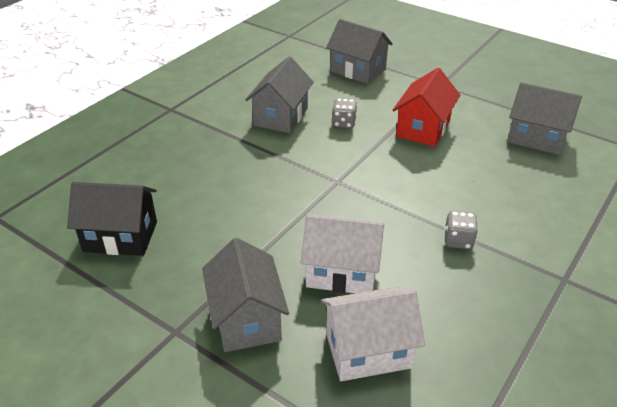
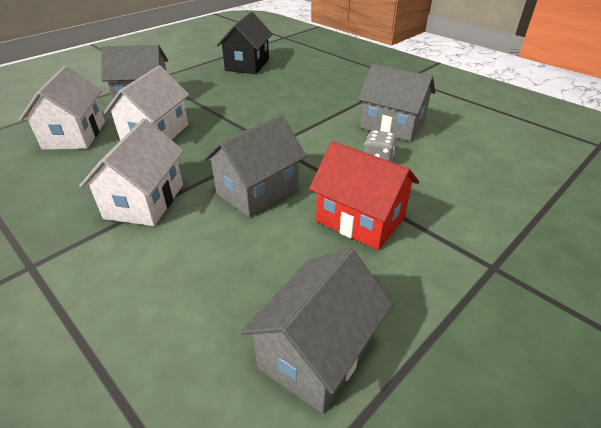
camera: 100 degrees right, 0 degrees up
grey house [326,19,393,84] -> grey house moved to [203,115,306,218]
grey dice [444,211,478,249] -> white house [79,118,184,226]

